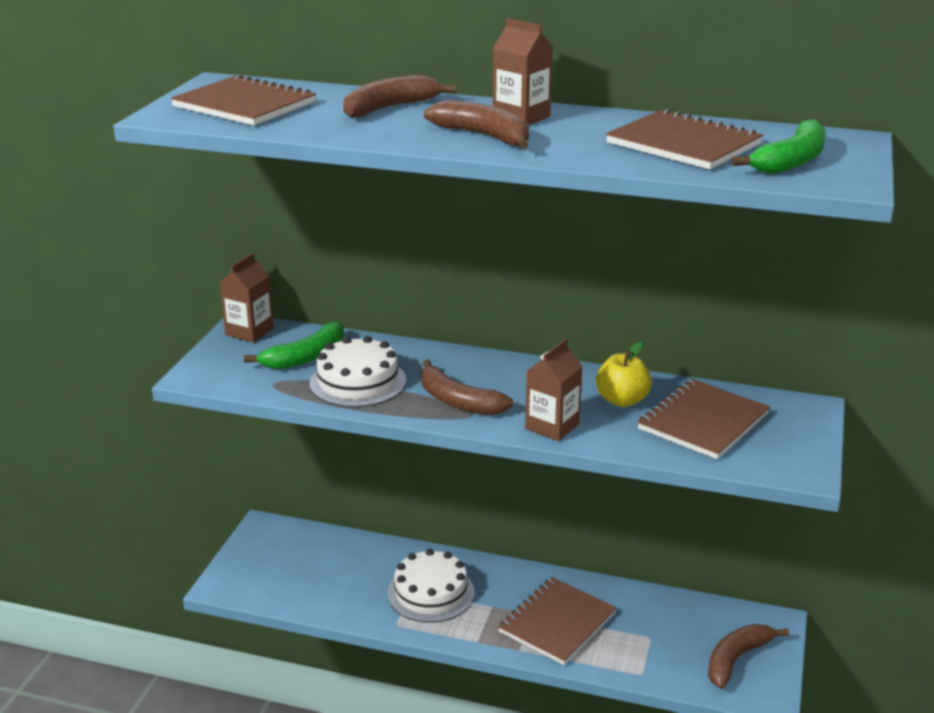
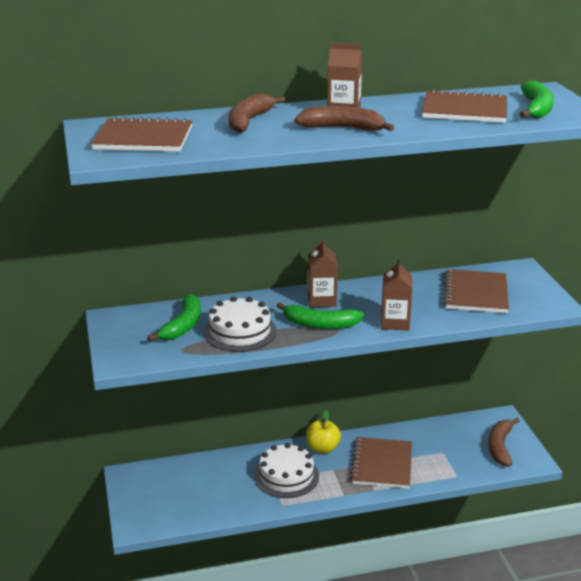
camera: 30 degrees left, 0 degrees up
brown carton [219,253,274,343] -> brown carton moved to [308,239,338,307]
brown banana [421,359,514,415] -> green banana [276,302,364,329]
yellow apple [596,342,652,407] -> yellow apple moved to [306,410,341,454]

